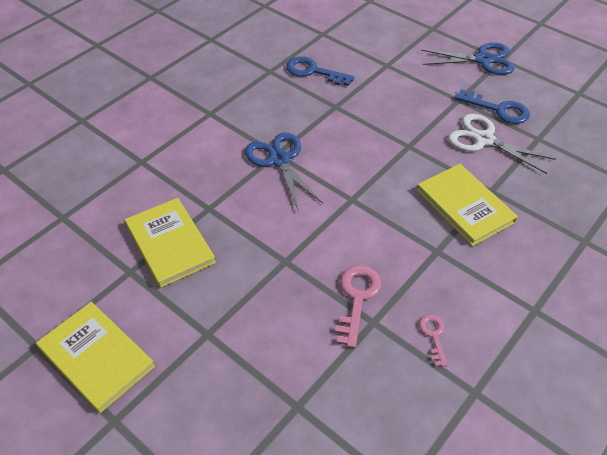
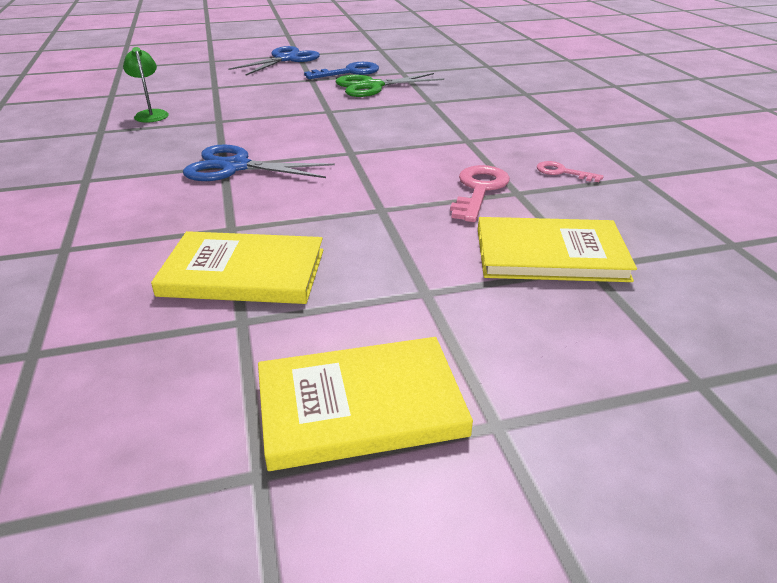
camera: 55 degrees left, 15 degrees down
blue key [286,56,355,86] -> green lamp [123,47,169,122]
pink key [335,265,382,348] -> pink key turned 60 degrees clockwise [450,165,510,222]
yellow book [417,164,518,246] -> yellow book moved to [478,217,637,282]
white scissors [448,114,556,174] -> green scissors [335,73,444,97]

